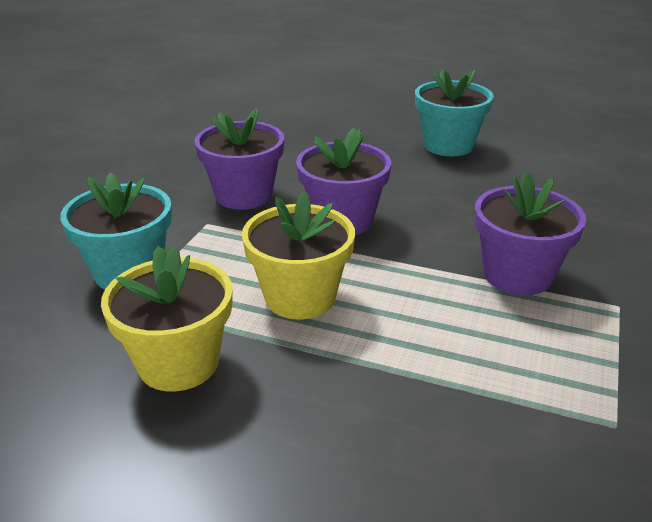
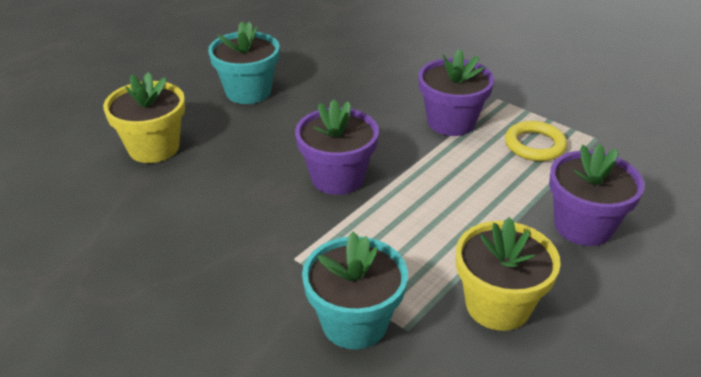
camera: 70 degrees left, 5 degrees up
purple flower pot [194,109,284,210] -> purple flower pot moved to [549,144,644,246]
yellow flower pot [242,191,355,319] -> yellow flower pot moved to [103,72,185,163]
none -> yellow ring [505,121,567,161]

